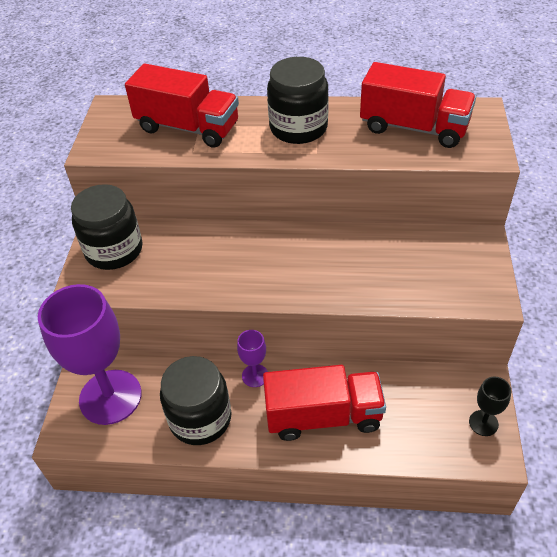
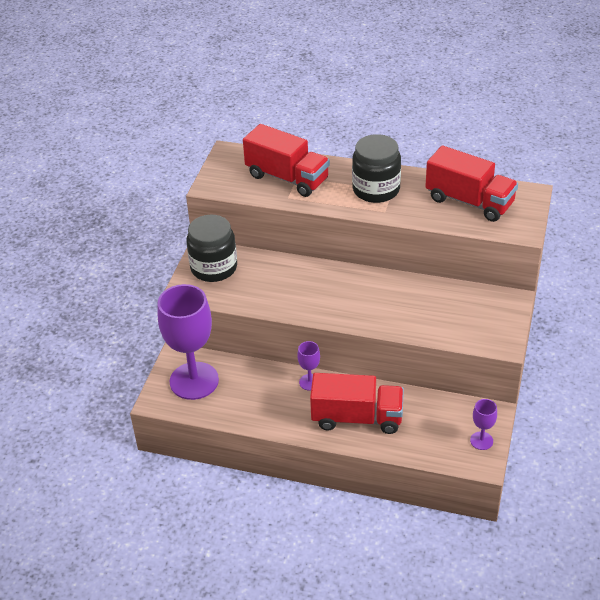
camera: 10 degrees right, 5 degrees down
black jar [160,356,232,445] -> none
black goblet [469,377,511,436] -> purple goblet [470,399,497,450]

